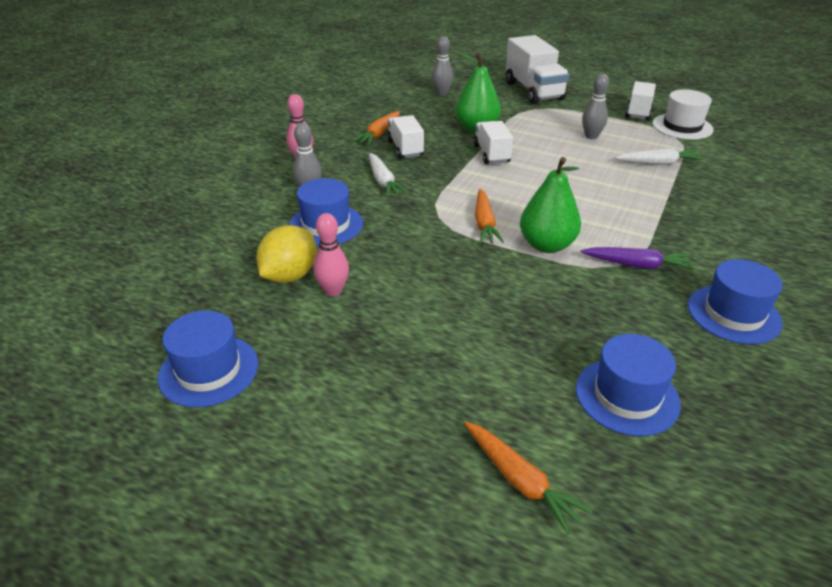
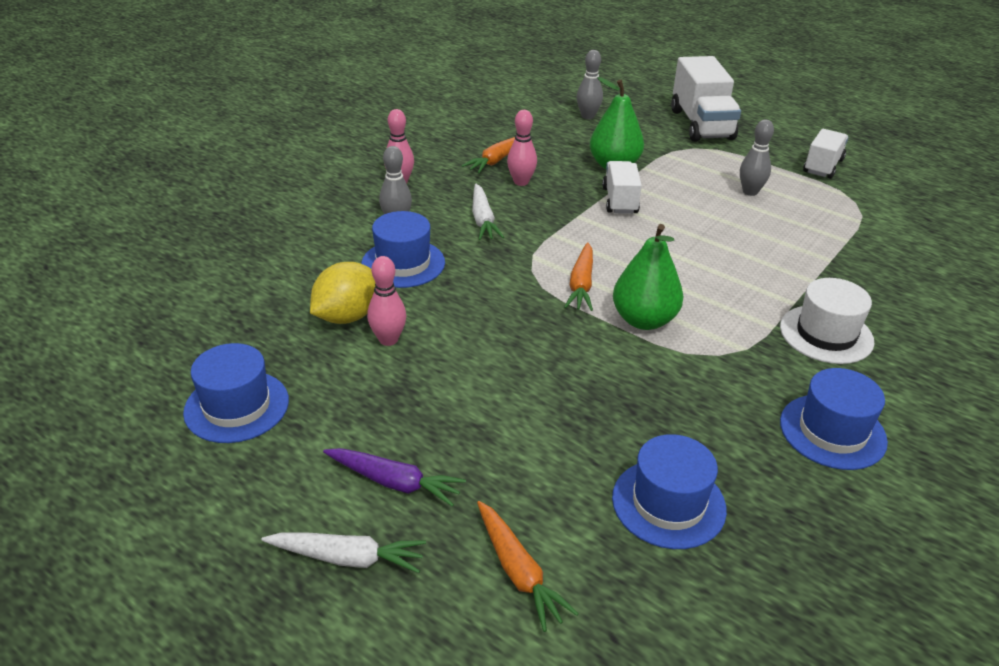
camera: 10 degrees right, 0 degrees up
white truck [387,115,424,159] -> pink bowling pin [507,110,537,186]
purple carrot [580,247,695,270] -> purple carrot moved to [323,448,466,507]
white carrot [616,148,704,165] -> white carrot moved to [261,532,426,573]
white hat [652,89,714,140] -> white hat moved to [780,278,874,364]

